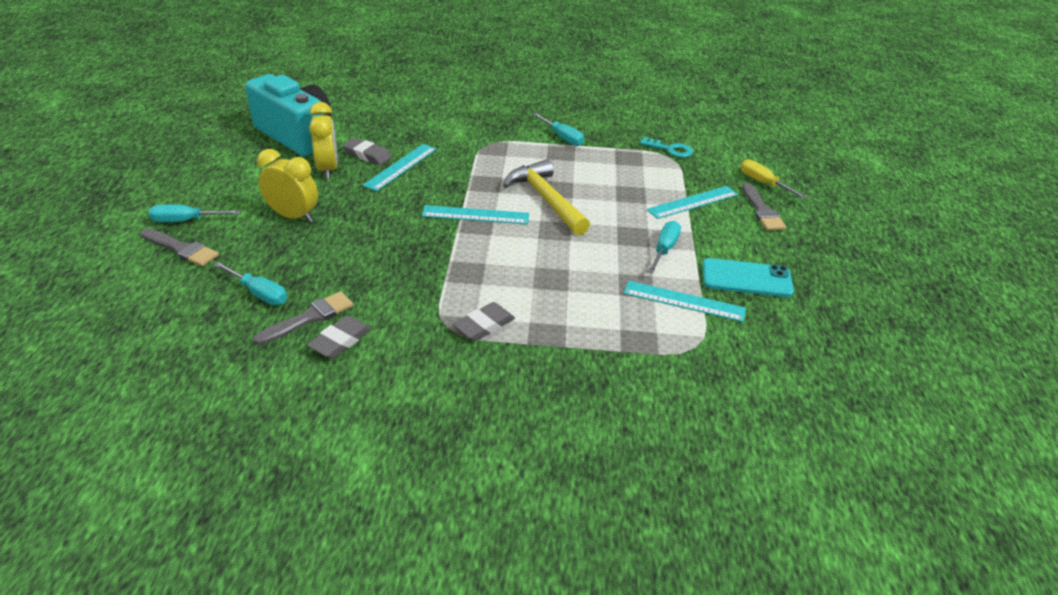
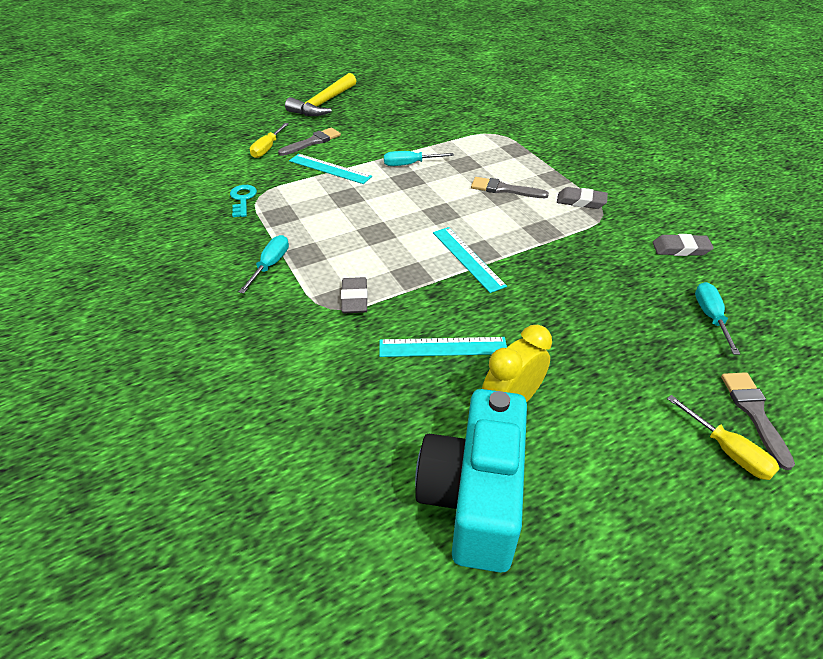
camera: 120 degrees left, 5 degrees up
turquoise screwdriver [149,204,241,222] -> yellow screwdriver [667,395,780,480]
grey brush [253,291,353,345] -> grey brush moved to [471,177,549,198]
yellow clock [257,149,318,223] -> none
grey eraser [342,138,392,165] -> grey eraser moved to [341,277,368,314]
yellow hammer [503,159,590,235] -> yellow hammer moved to [285,73,356,116]
turquoise ruler [624,281,746,322] -> none
turquoise phone [702,258,794,297] -> none

